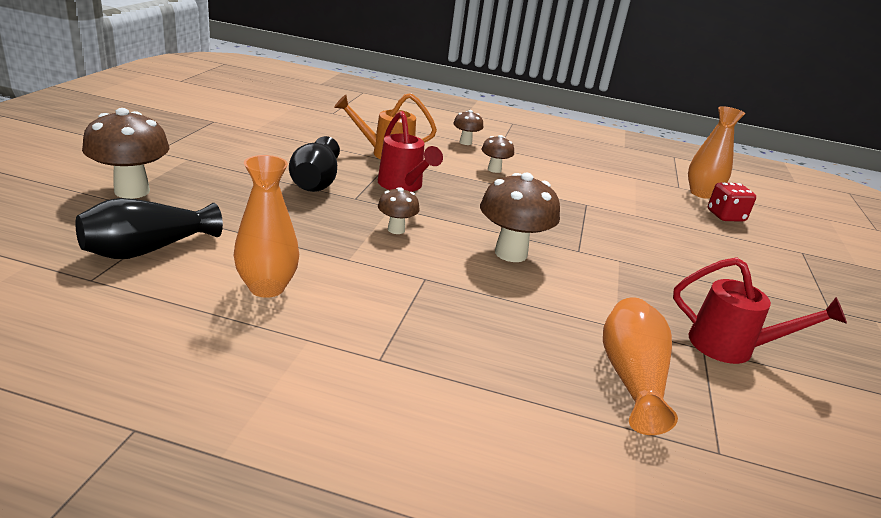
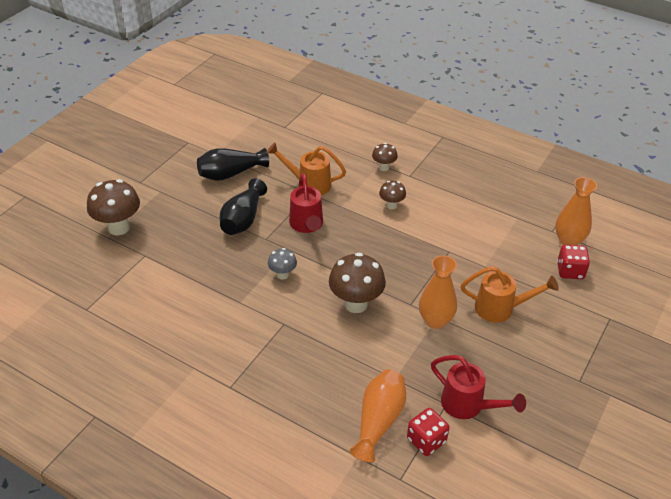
camera: 20 degrees right, 15 degrees up
black vase [75,198,223,259] -> black vase moved to [197,148,269,180]
orange vase [234,155,299,298] -> orange vase moved to [419,255,457,329]
brown mushroom [378,187,420,234] -> grey mushroom [268,248,297,279]
none -> red dice [407,408,450,456]
none -> orange watering can [461,266,559,323]

